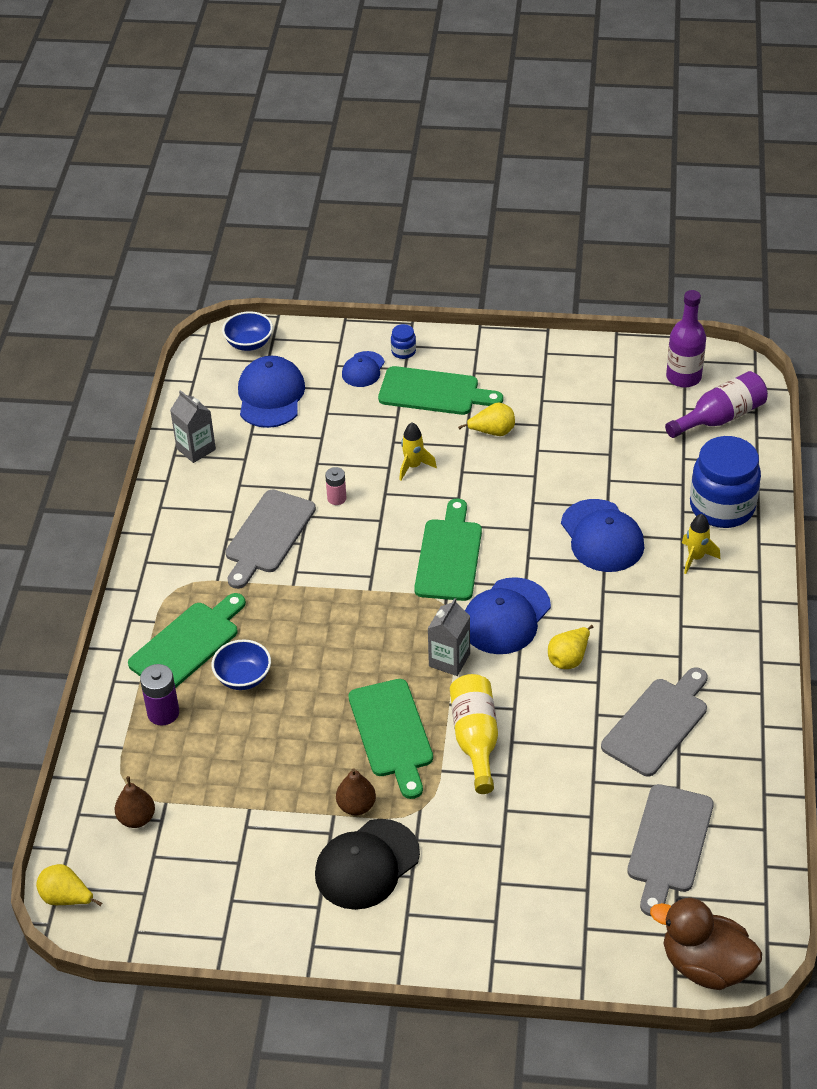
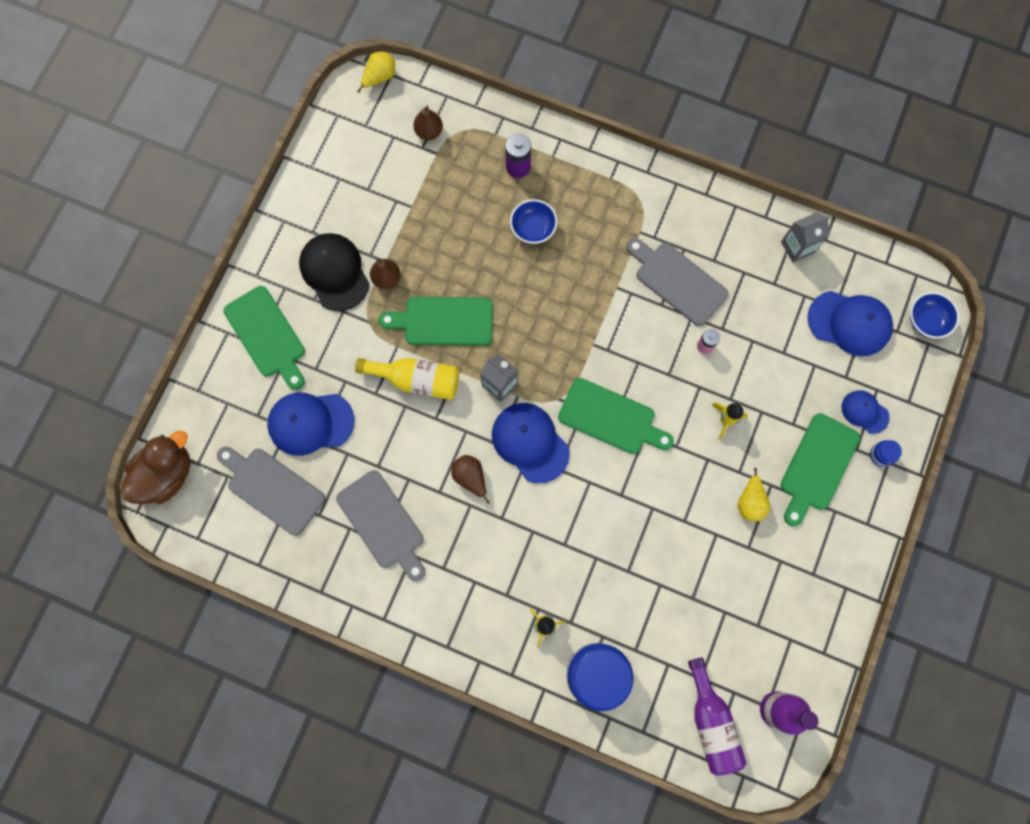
camera: 105 degrees right, 30 degrees up
green cutting board [128,593,246,688] -> green cutting board moved to [223,286,305,390]
yellow pear [548,625,593,669] -> brown pear [451,455,490,504]
blue cap [561,499,644,572] -> blue cap moved to [267,392,355,456]

